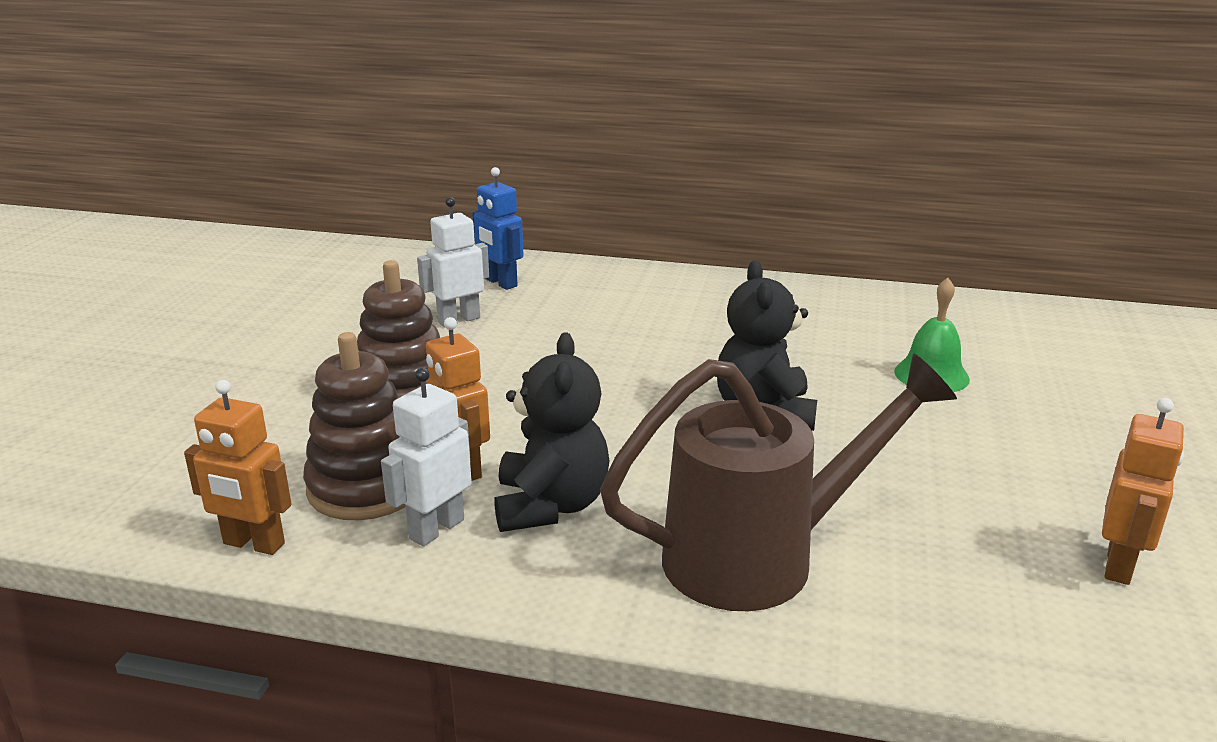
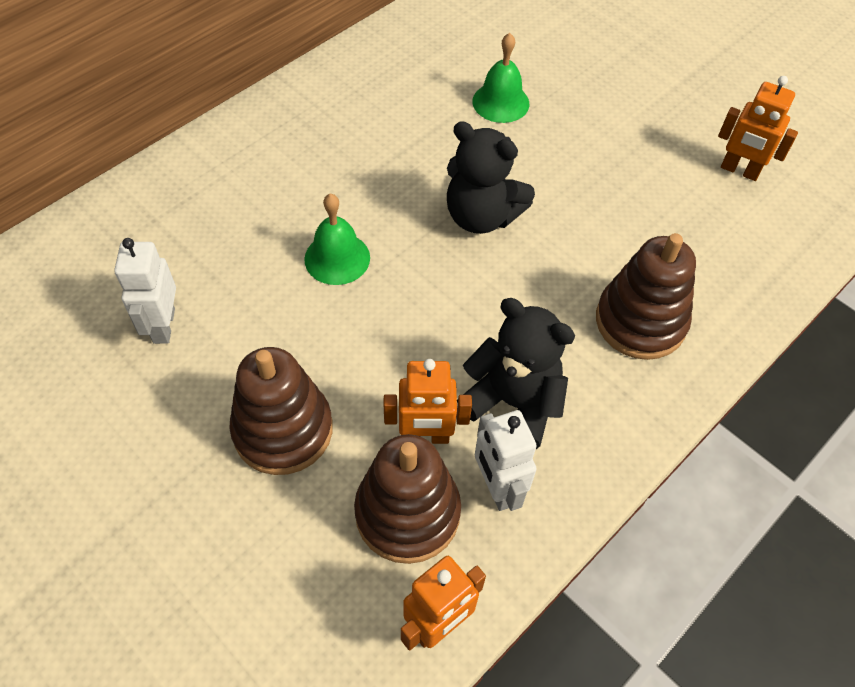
camera: 60 degrees left, 30 degrees up
blue robot [472,167,523,290] -> none
brown watering can [600,353,957,611] -> brown stacking toy [596,233,696,360]
orange robot [1102,398,1184,585] -> orange robot turned 150 degrees clockwise [718,76,798,181]
none -> green bell [304,194,370,285]

